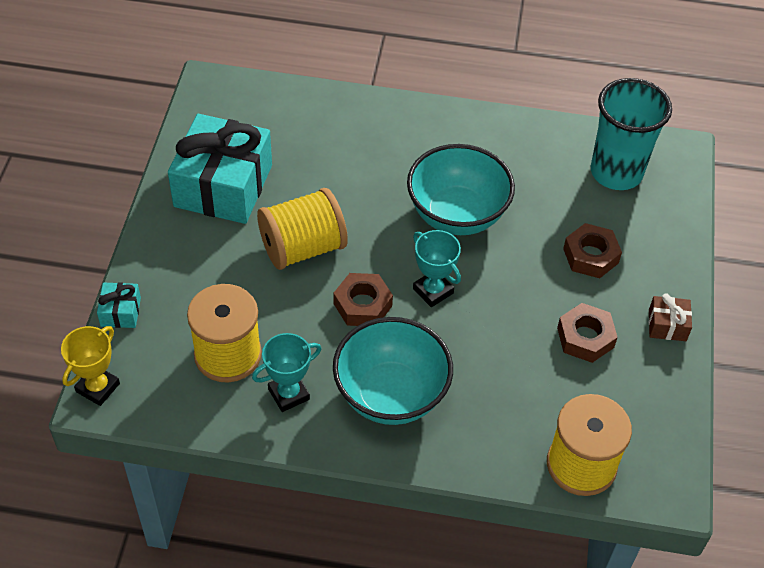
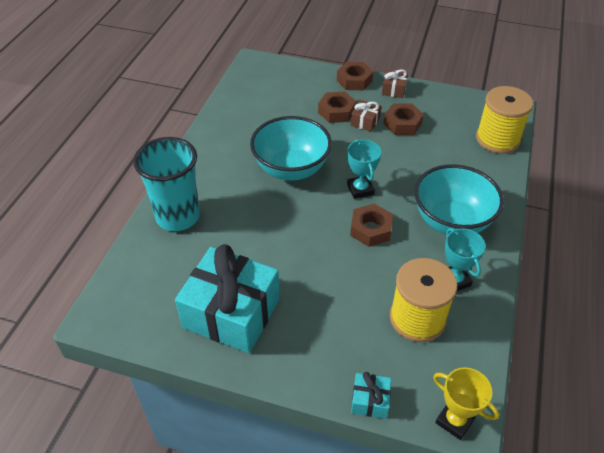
camera: 80 degrees left, 5 degrees down
yellow spool [257,188,348,270] -> none
turquoise trophy [413,230,461,307] -> turquoise trophy turned 75 degrees counterclockwise [347,139,381,199]
turquoise cup [591,78,672,190] -> turquoise cup moved to [133,137,200,231]
none -> brown nut [337,62,373,90]
none -> brown gift [351,100,381,132]

